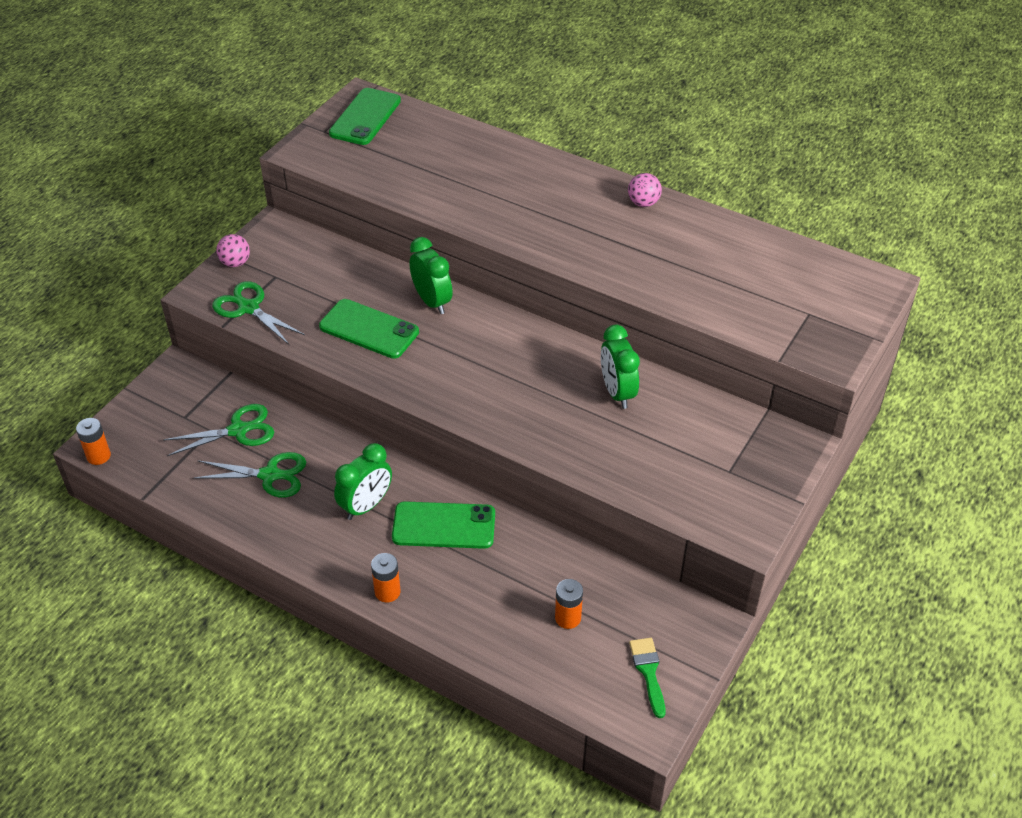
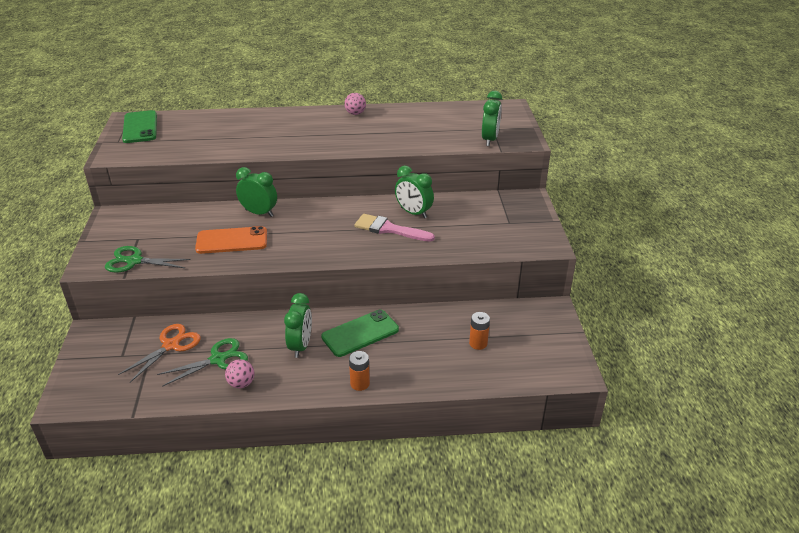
camera: 35 degrees left, 10 degrees down
orange battery [76,418,111,465] -> none
green scissors [163,404,274,456] -> orange scissors [118,324,201,382]
pink ball [216,234,250,267] -> pink ball moved to [225,359,254,388]
green phone [319,299,419,359] -> orange phone [195,226,267,254]
green brush [629,638,665,718] -> none
none -> pink brush [354,214,435,242]
none -> green clock [482,91,502,146]

